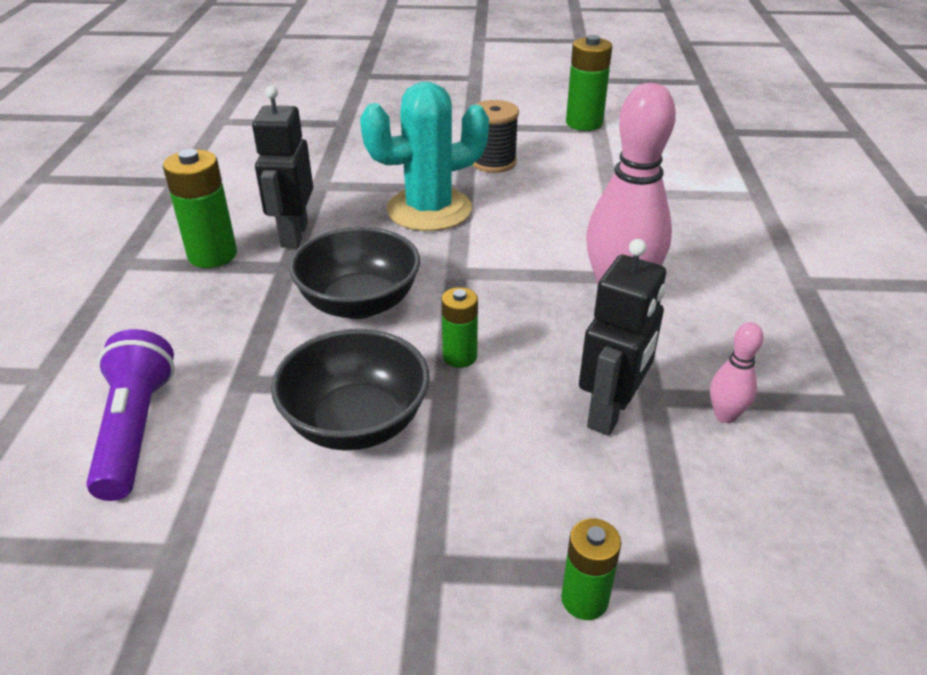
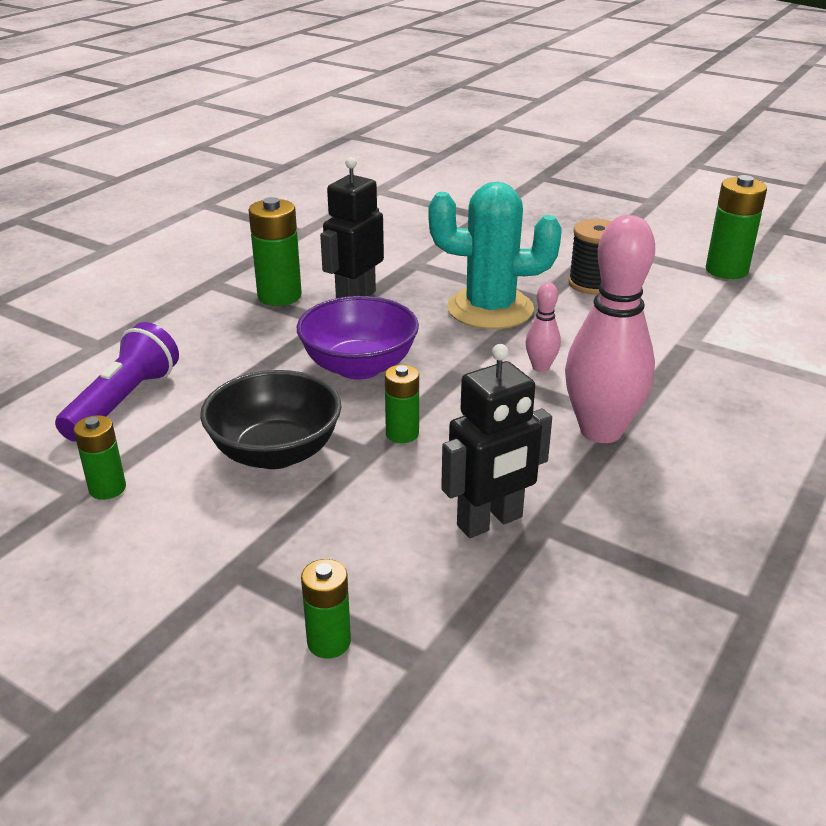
camera: 30 degrees right, 5 degrees down
black bowl [289,227,420,319] -> purple bowl [297,296,419,380]
pink bowling pin [710,322,764,423] -> pink bowling pin moved to [526,282,561,372]
none -> green battery [73,415,126,500]

